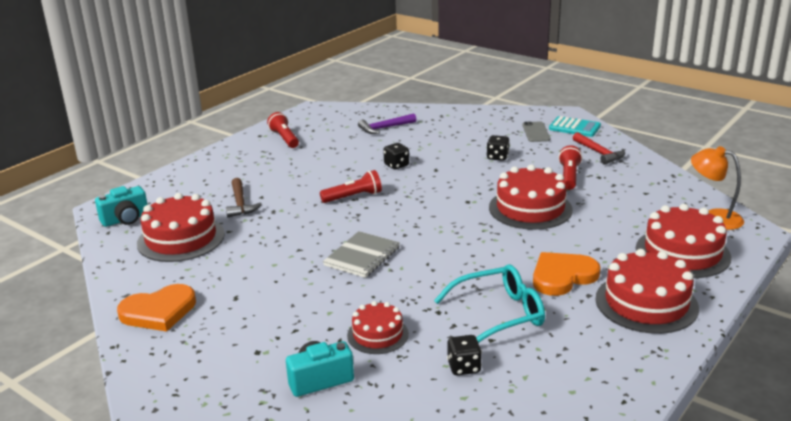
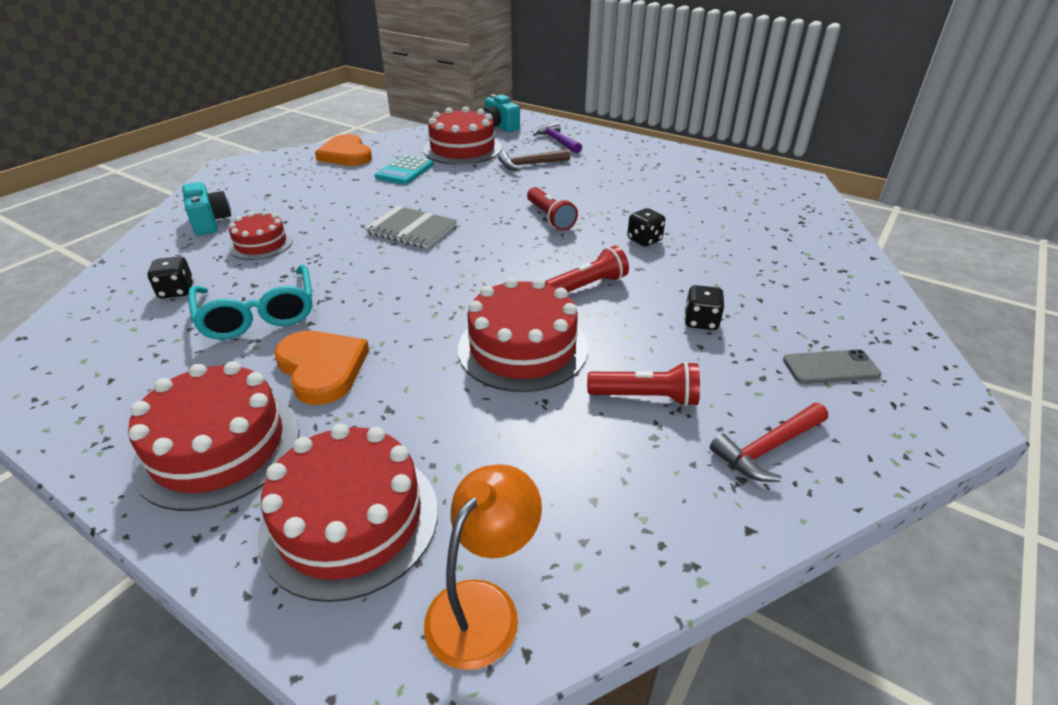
camera: 85 degrees right, 10 degrees up
red flashlight [267,112,299,148] -> red flashlight moved to [545,246,629,292]
purple hammer [358,113,416,134] -> purple hammer moved to [533,122,582,154]
turquoise calculator [549,116,601,137] -> turquoise calculator moved to [375,155,434,185]

